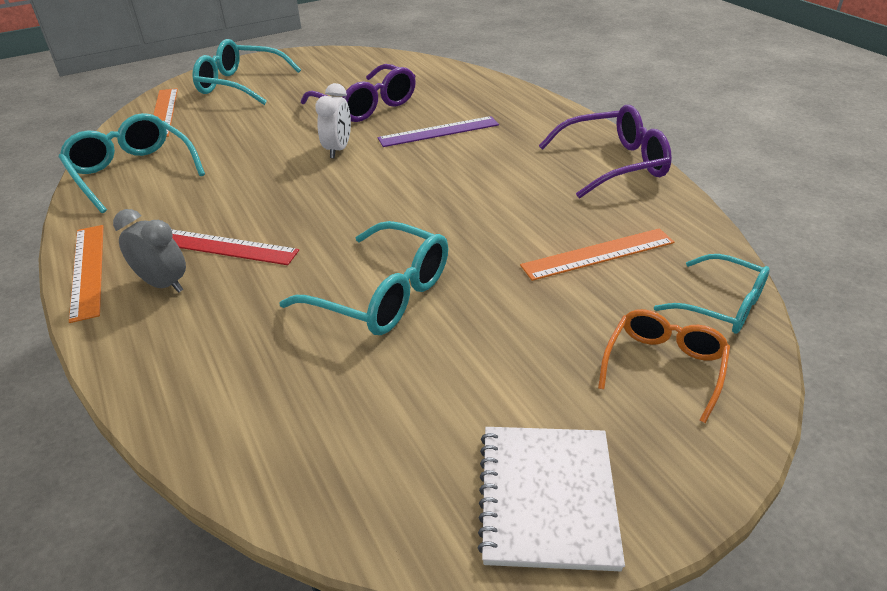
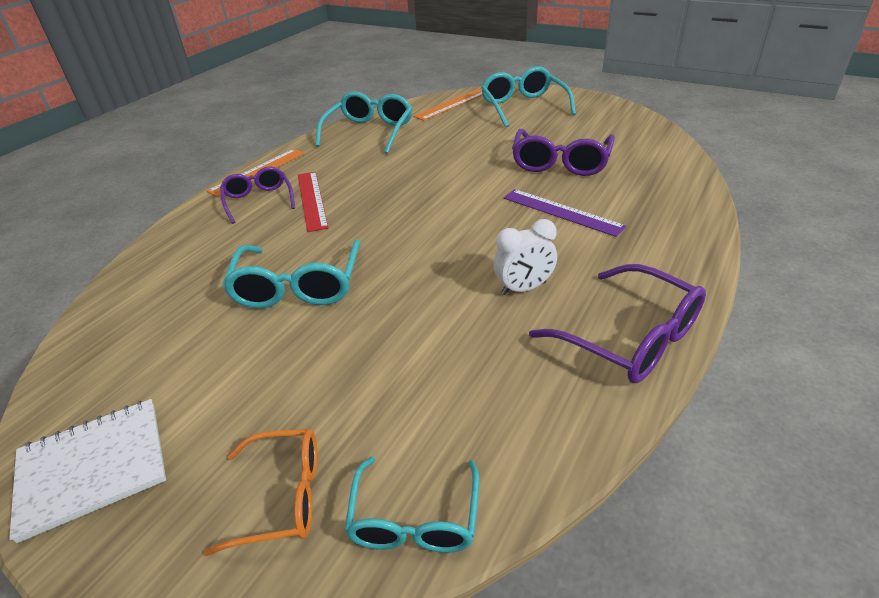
camera: 60 degrees right, 0 degrees up
grey clock [113,209,186,293] -> purple glasses [220,166,295,224]
white clock [315,83,351,158] -> white clock moved to [493,219,557,295]
orange ruler [520,228,674,281] -> none

